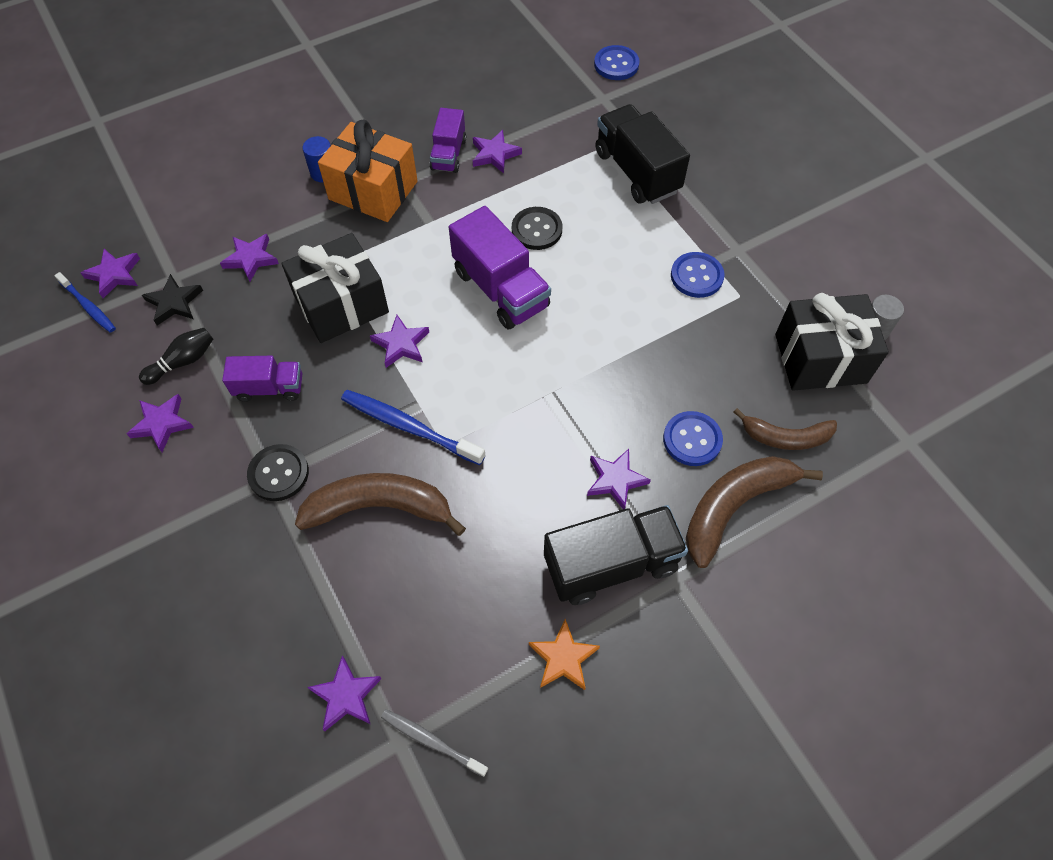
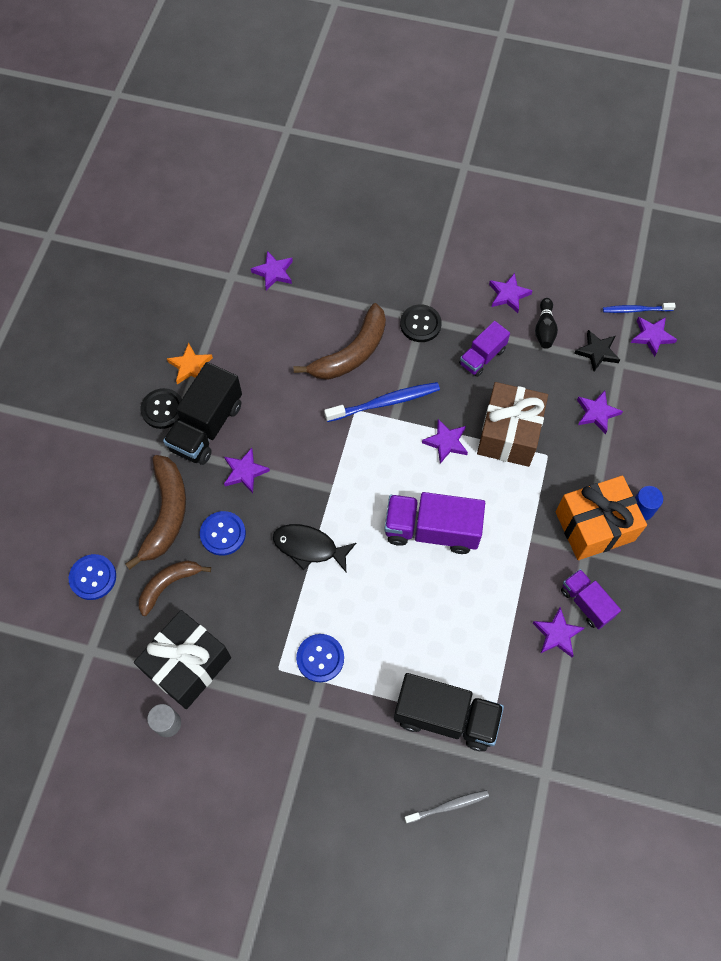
camera: 135 degrees right, 5 degrees up
black gift [281,233,389,343] -> brown gift [477,382,548,467]
grey toothbrush [381,709,488,777] -> grey toothbrush moved to [404,790,489,824]
black button [512,207,562,250] -> black button moved to [141,388,182,429]
blue button [594,45,640,80] -> blue button moved to [69,554,116,600]
none -> black fish [273,524,356,572]

